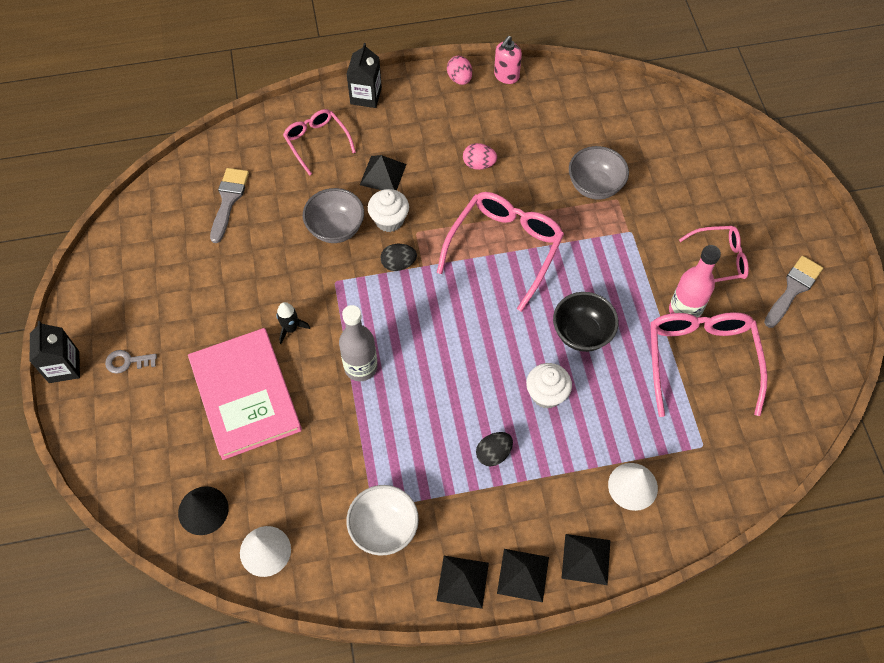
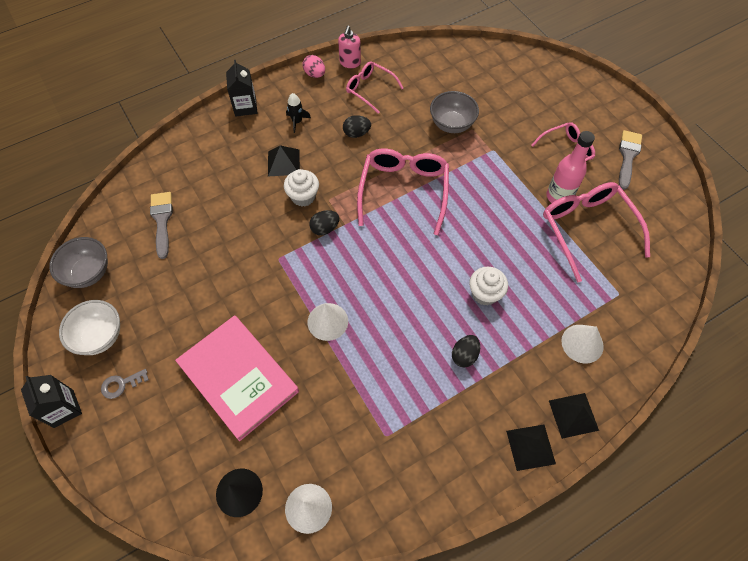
camera: 20 degrees left, 0 degrees up
black rocket [276,302,310,344] -> black rocket moved to [286,93,311,133]
pink glasses [283,109,356,176] -> pink glasses moved to [346,61,403,113]
grey bowl [303,188,364,243] -> grey bowl moved to [49,237,108,288]
grey bottle [339,305,378,381] -> white cone [308,303,348,341]
white bowl [346,485,419,556] -> white bowl moved to [59,300,120,355]
black pyramid [436,556,489,609] -> none
pink egg [463,143,497,170] -> black egg [343,115,371,138]
black bowl [553,292,619,352] -> none

